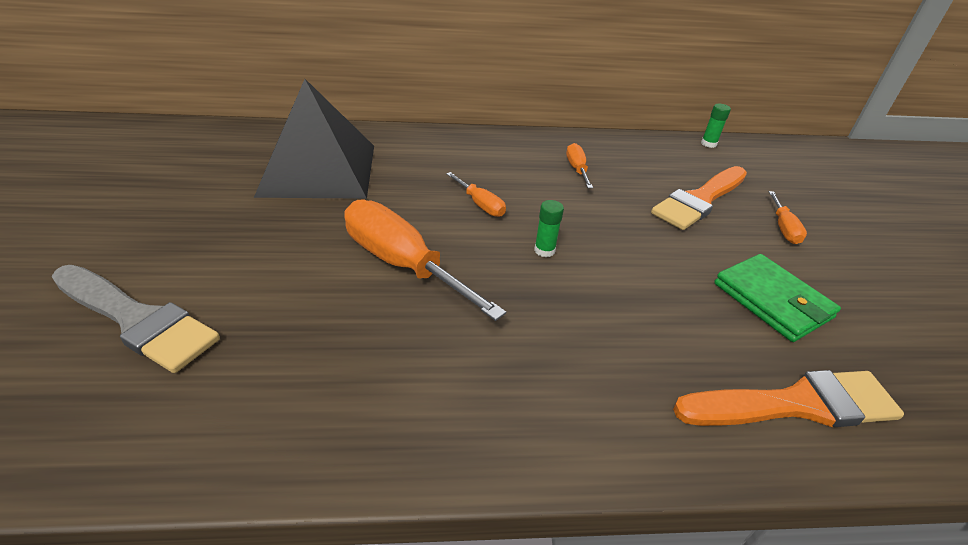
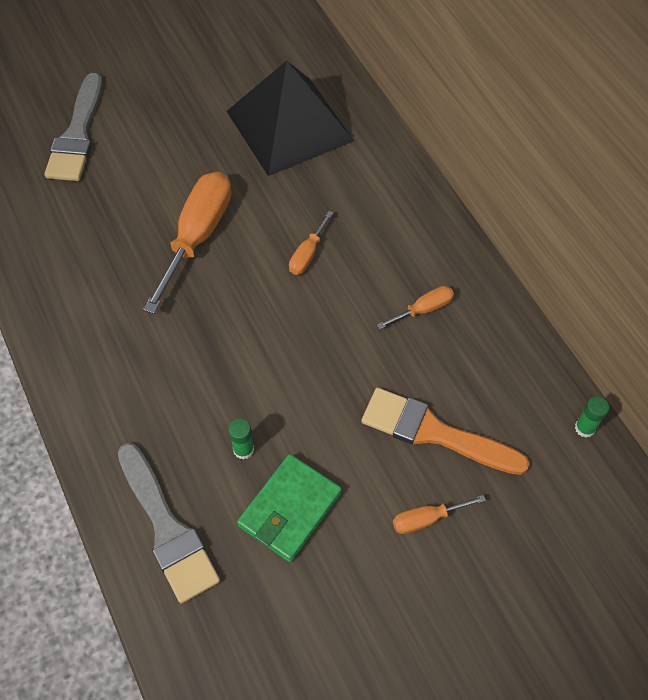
camera: 70 degrees right, 20 degrees up
green glue stick [534,200,564,257] -> green glue stick moved to [228,419,254,459]
orange brush [673,370,904,427] -> grey brush [118,443,220,604]

